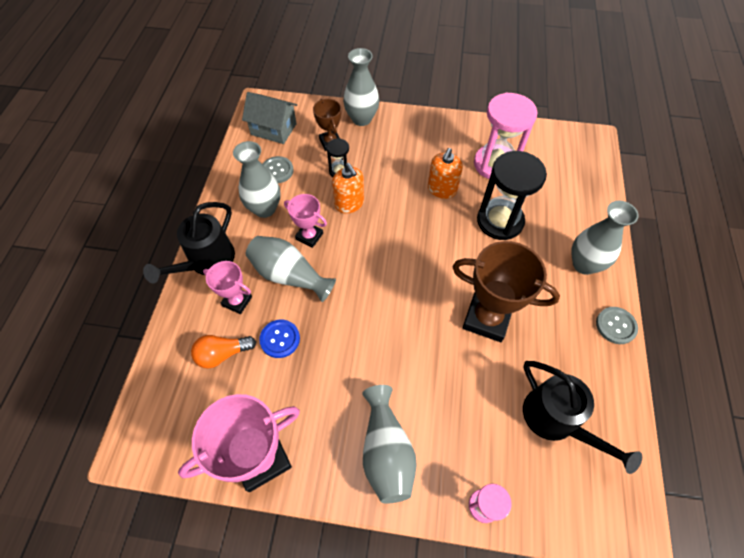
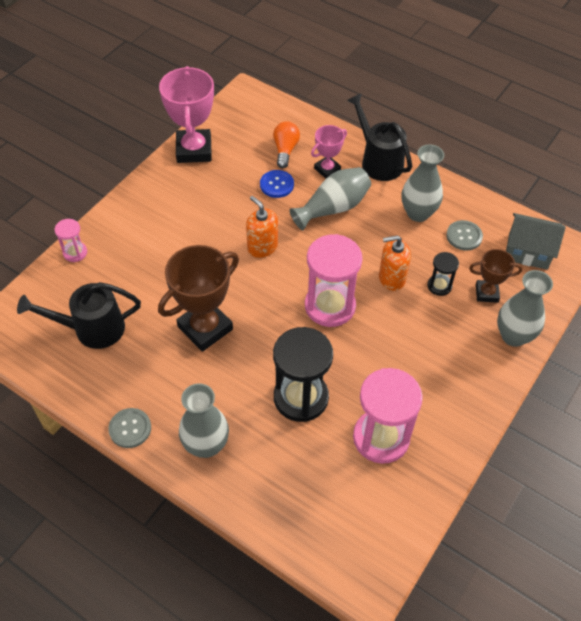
camera: 115 degrees right, 5 degrees down
grey house [242,92,297,144] -> grey house turned 60 degrees clockwise [506,213,566,270]
pink trophy [284,194,327,248] -> none
grey vase [362,385,417,503] -> none
orange soap dispenser [428,148,463,199] -> orange soap dispenser moved to [246,196,278,258]
none -> pink hourglass [305,234,362,327]

